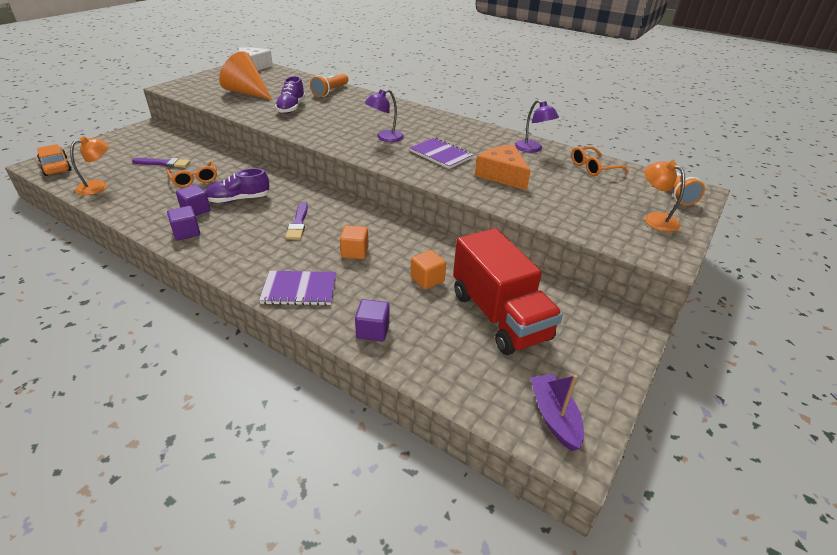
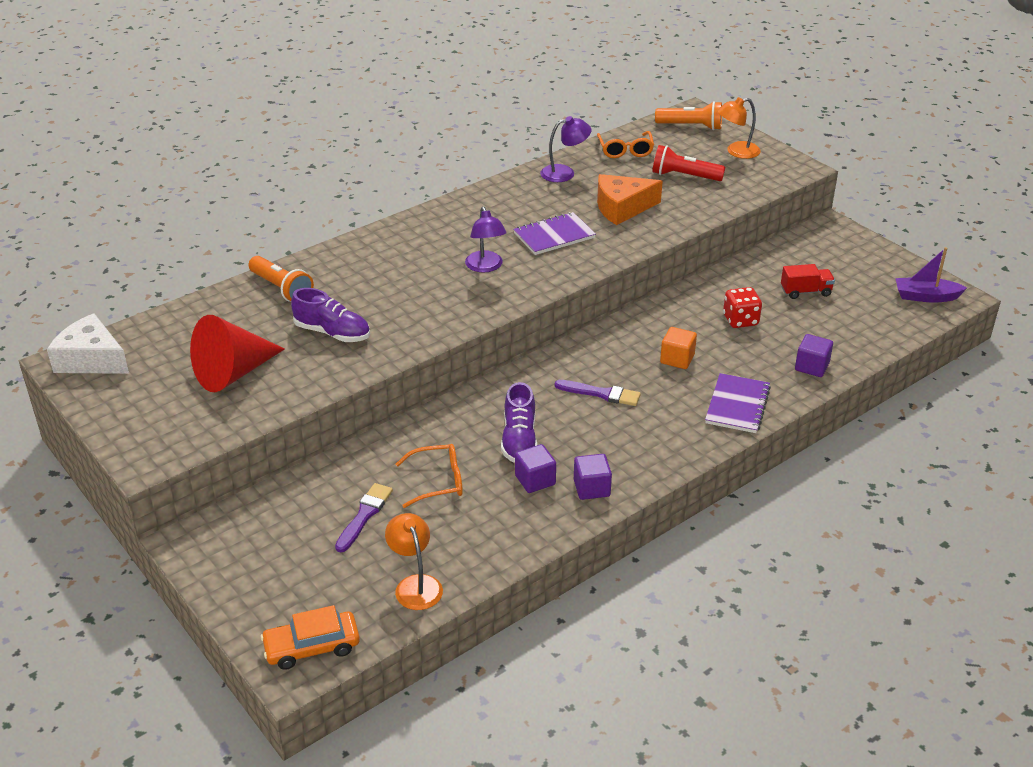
camera: 70 degrees left, 0 degrees up
orange cone [219,51,272,100] -> red cone [190,315,285,392]
orange cube [411,250,446,290] -> red dice [723,287,762,328]
red truck [453,228,563,355] -> red truck [781,264,835,299], size x0.43
none -> red flashlight [652,145,725,181]

